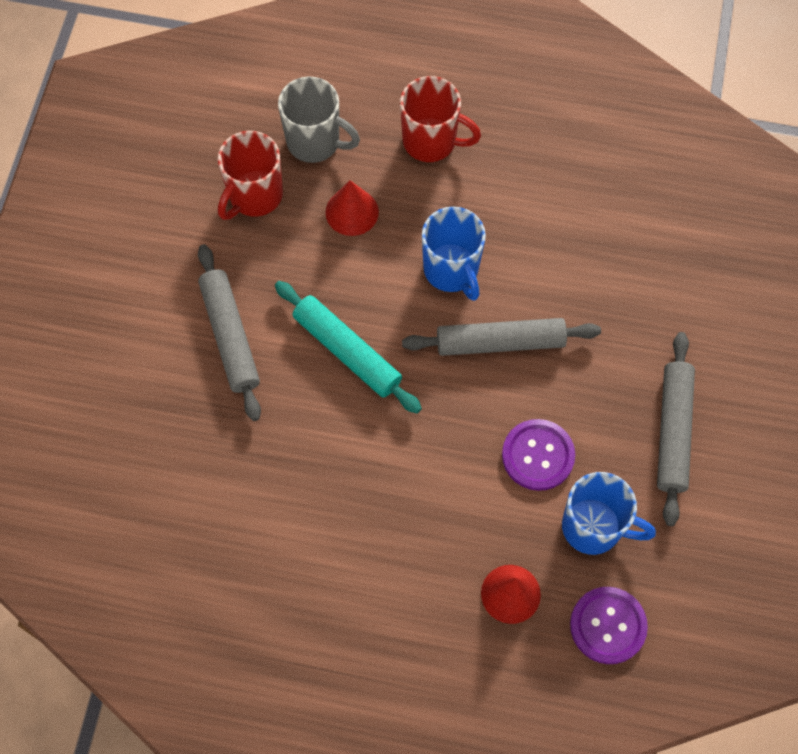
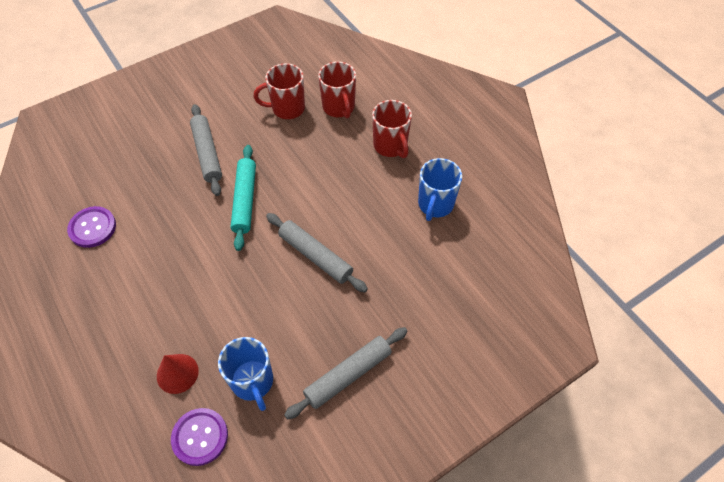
camera: 45 degrees right, 10 degrees down
grey rolling pin [198,244,261,421] -> grey rolling pin turned 45 degrees counterclockwise [190,104,222,196]
grey mug [278,76,360,163] -> red mug [318,62,356,118]
red cone [325,180,379,236] -> none
blue mug [422,207,486,301] -> blue mug moved to [418,158,462,221]
purple button [502,419,575,491] -> purple button moved to [67,206,116,248]

